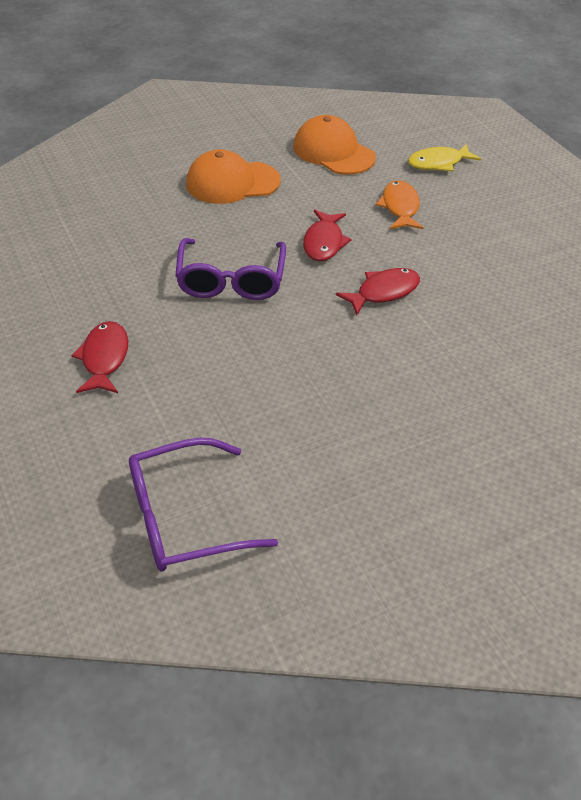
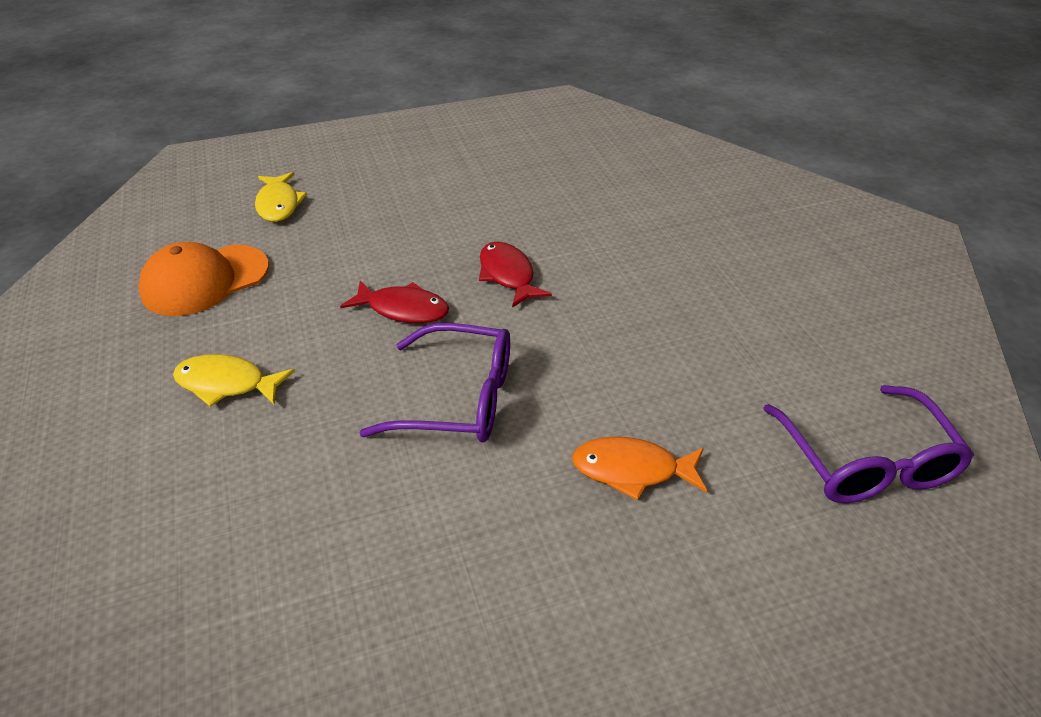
camera: 80 degrees left, 5 degrees down
red fish [71,321,128,393] -> none
orange cap [186,149,281,204] -> yellow fish [173,354,295,407]
orange fish [376,180,424,229] -> orange fish moved to [572,437,707,500]

